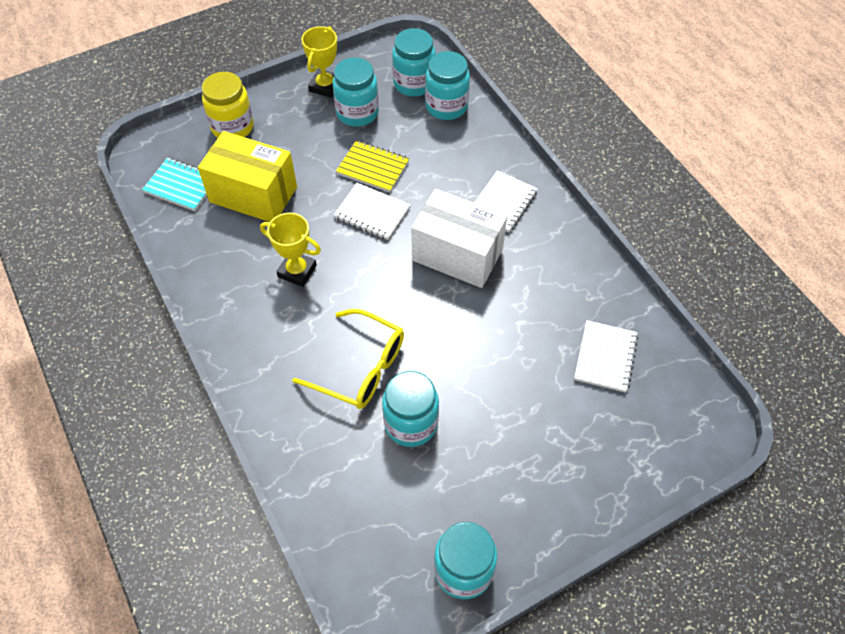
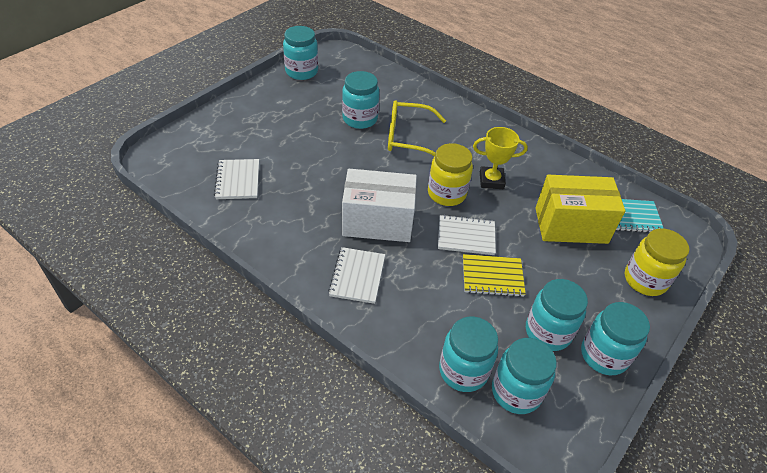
camera: 155 degrees right, 10 degrees down
yellow trophy [301,26,337,98] -> turquoise jar [581,302,650,375]
none -> yellow jar [428,143,473,206]

